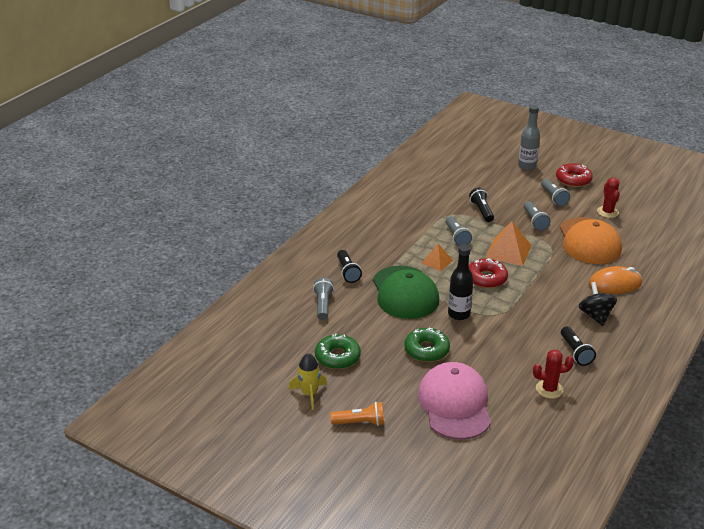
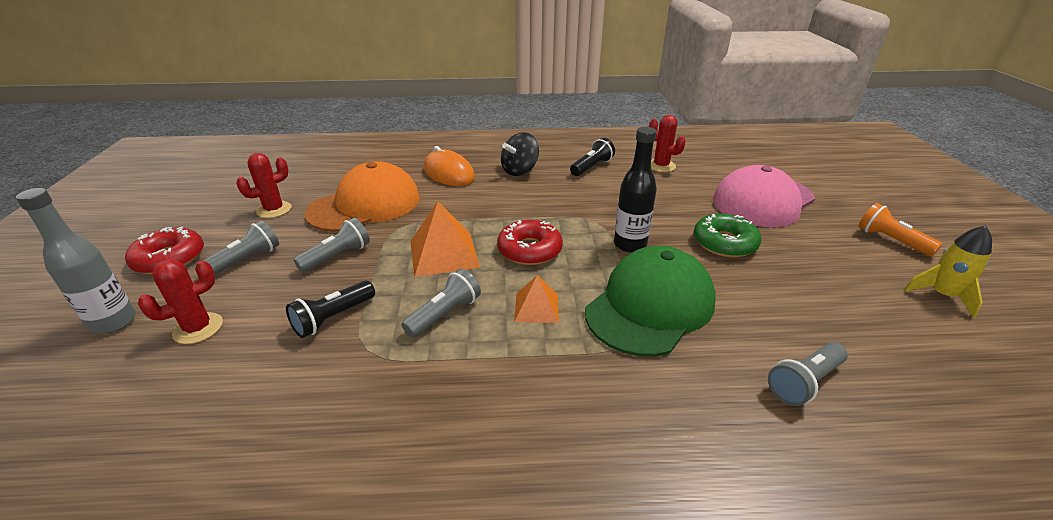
camera: 125 degrees left, 0 degrees up
green donut [315,334,361,369] -> none
black flashlight [337,250,362,283] -> none
none -> red cactus [138,259,223,344]

